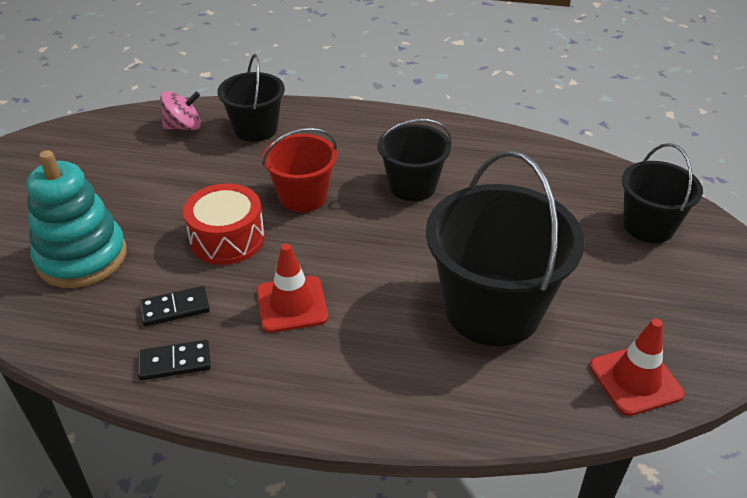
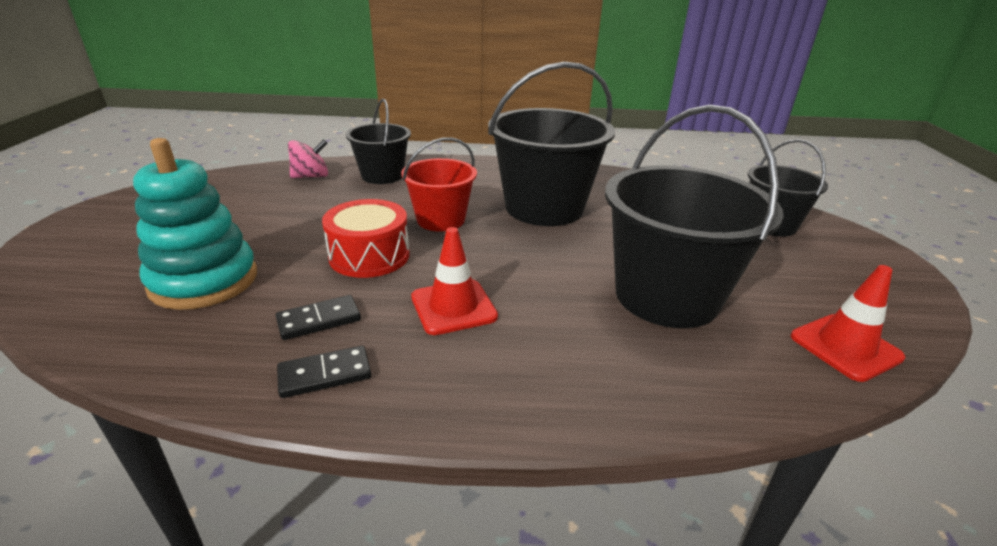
camera: 10 degrees left, 10 degrees down
black bucket [377,119,452,201] -> black bucket [488,61,615,226], size x1.72

